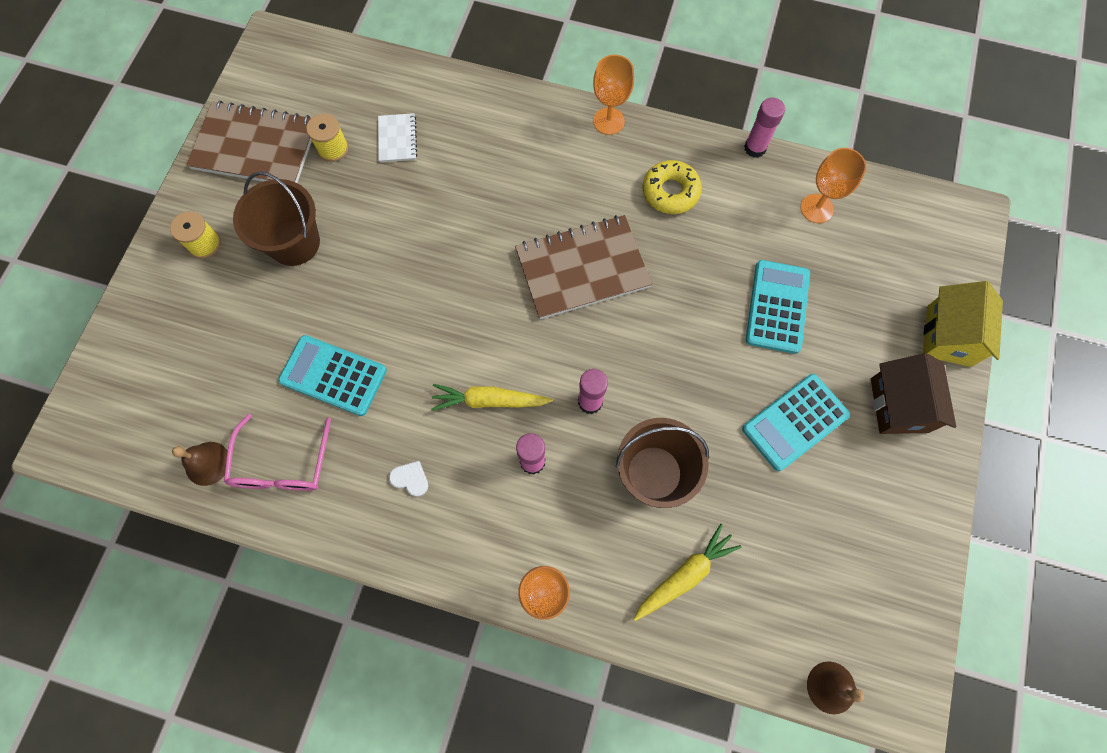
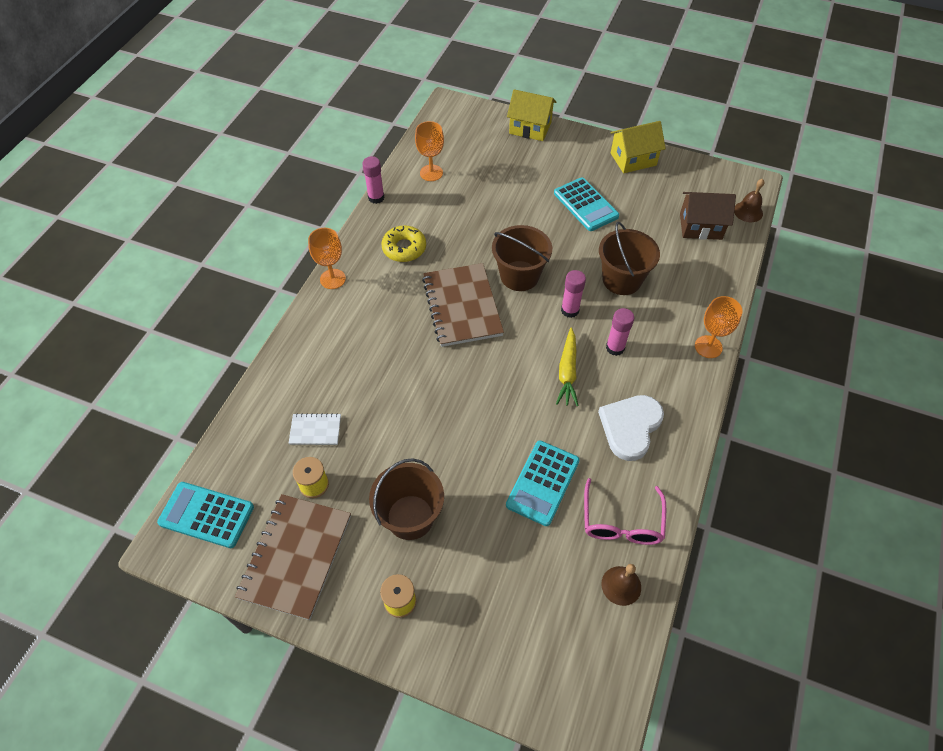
camera: 85 degrees left, 15 degrees down
pink glasses [224,414,331,491] -> pink glasses turned 90 degrees clockwise [584,478,666,545]
white heart [389,461,428,497] -> white heart [598,395,664,461], size x2.31
yellow carrot [634,524,741,621] -> none
turquoise calculator [746,260,810,354] -> turquoise calculator moved to [157,482,254,548]
brown house [871,353,956,434] -> brown house moved to [680,192,736,240]
none -> brown bucket [492,225,552,291]
none -> yellow house [610,121,666,173]

